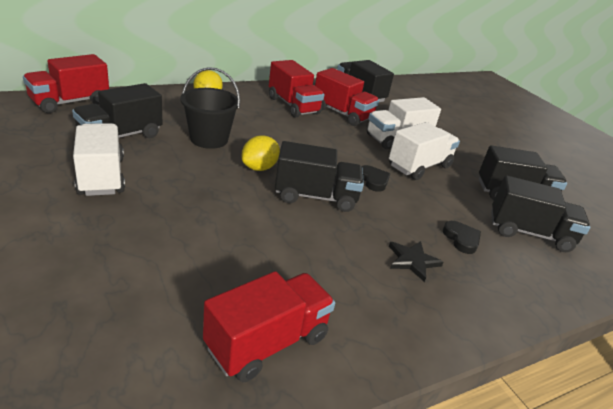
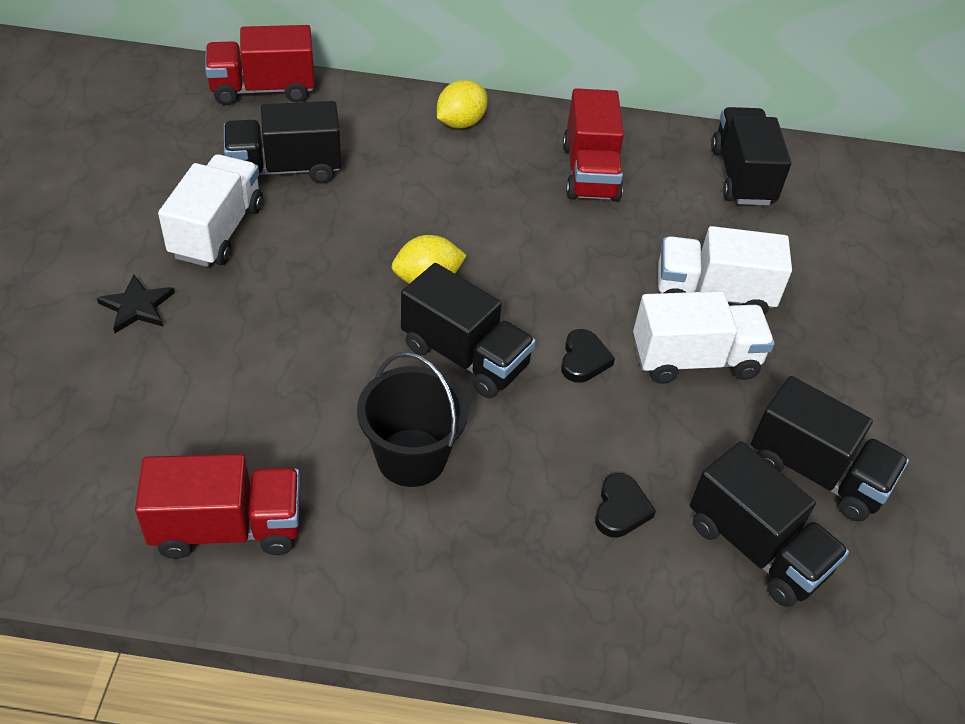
camera: 35 degrees right, 15 degrees up
black bucket [180,67,240,149] -> black bucket moved to [357,352,468,487]
red truck [315,68,380,126] -> none
black star [389,241,444,282] -> black star moved to [97,275,175,333]

